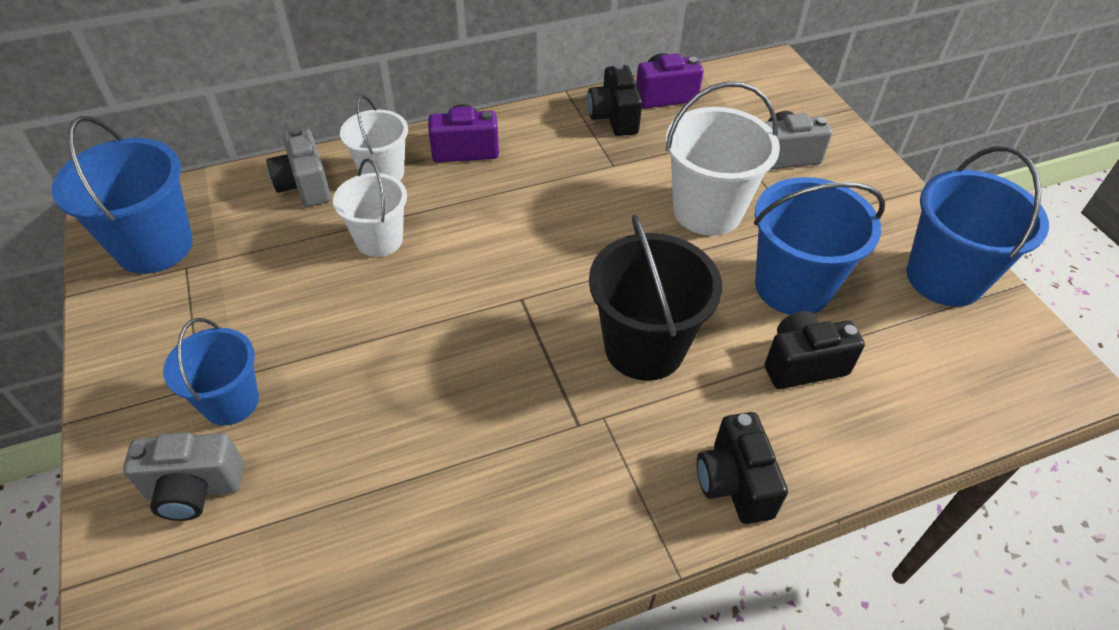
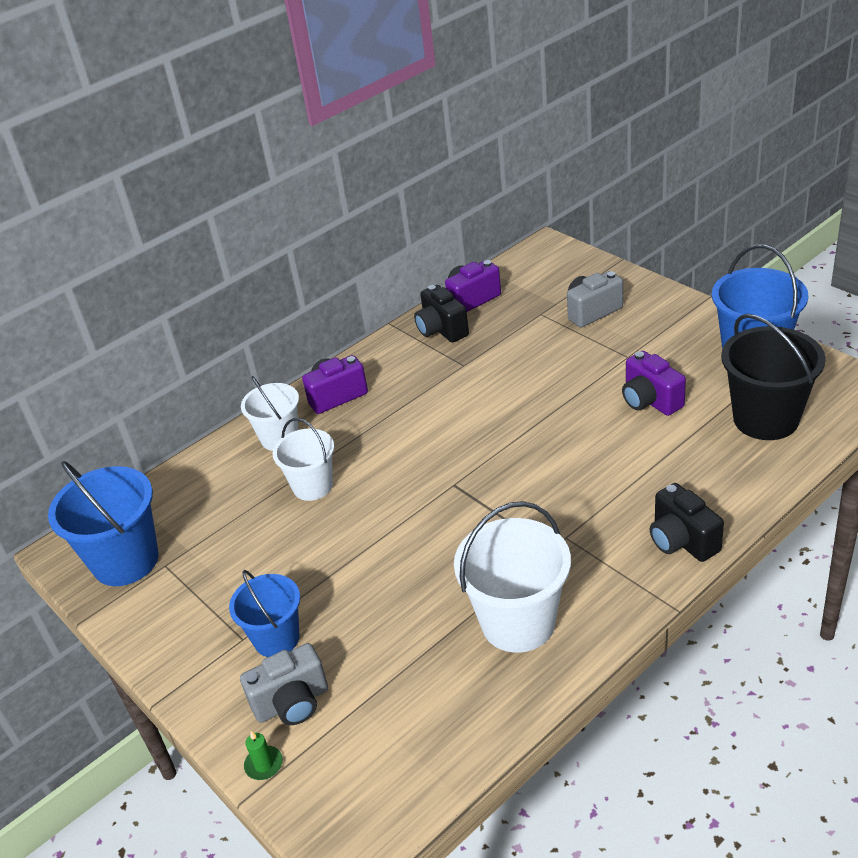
camera: 15 degrees left, 10 degrees down
grey camera [266,128,331,207] -> none
black bucket [589,214,722,381] -> black bucket moved to [721,314,826,440]
white bucket [666,82,780,236] -> white bucket moved to [454,501,571,653]
blue bucket [754,177,885,315] -> purple camera [622,351,686,416]
black camera [765,311,865,389] -> none
none -> green candle [244,731,283,780]

